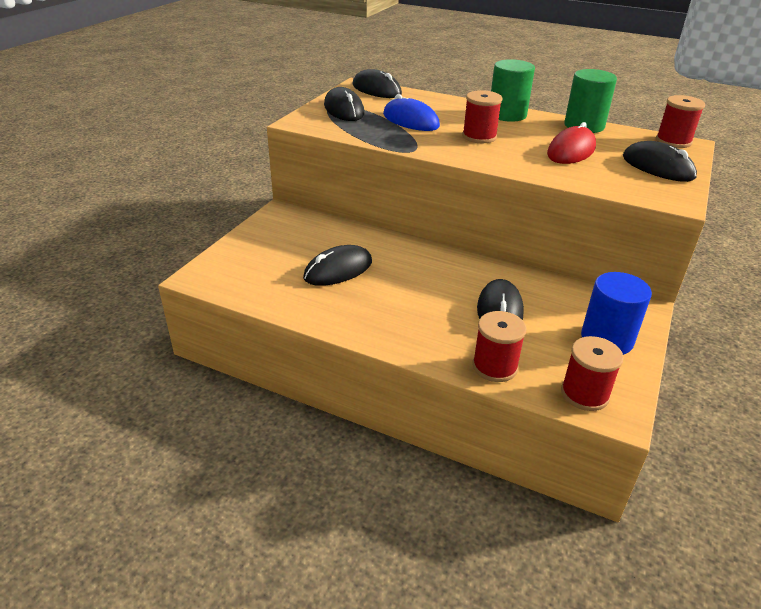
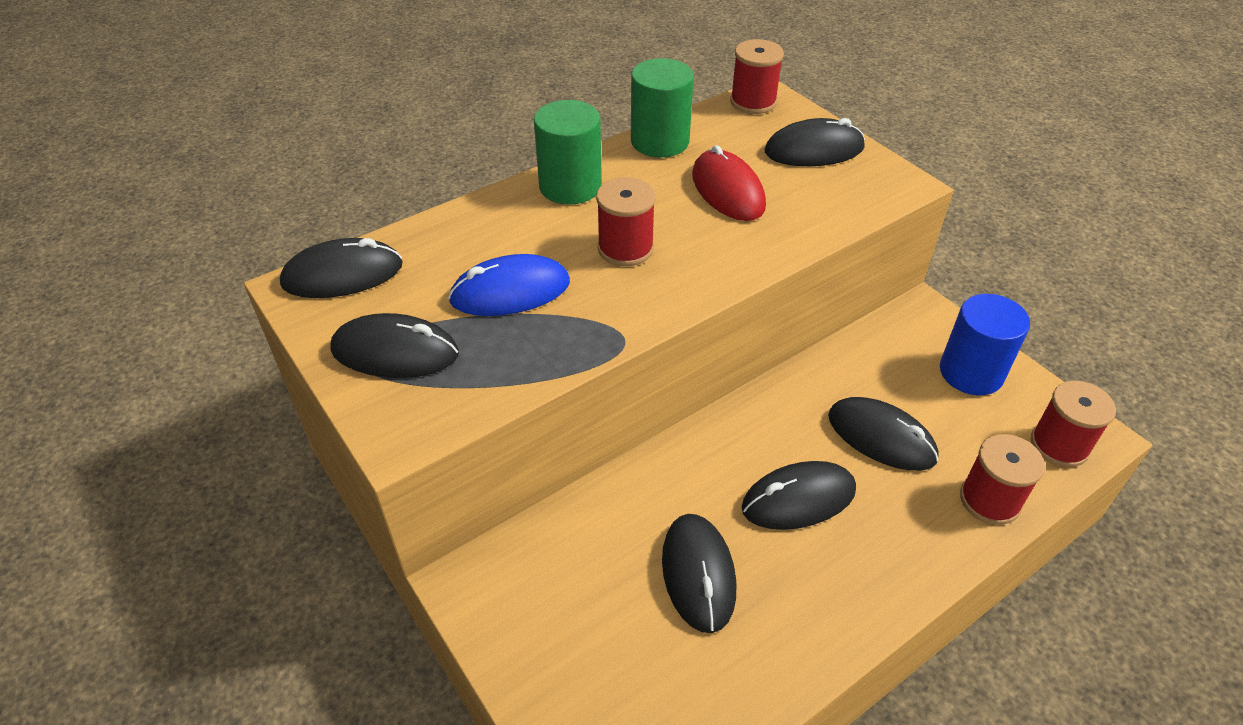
camera: 60 degrees left, 10 degrees up
none -> black mouse [741,461,856,530]

